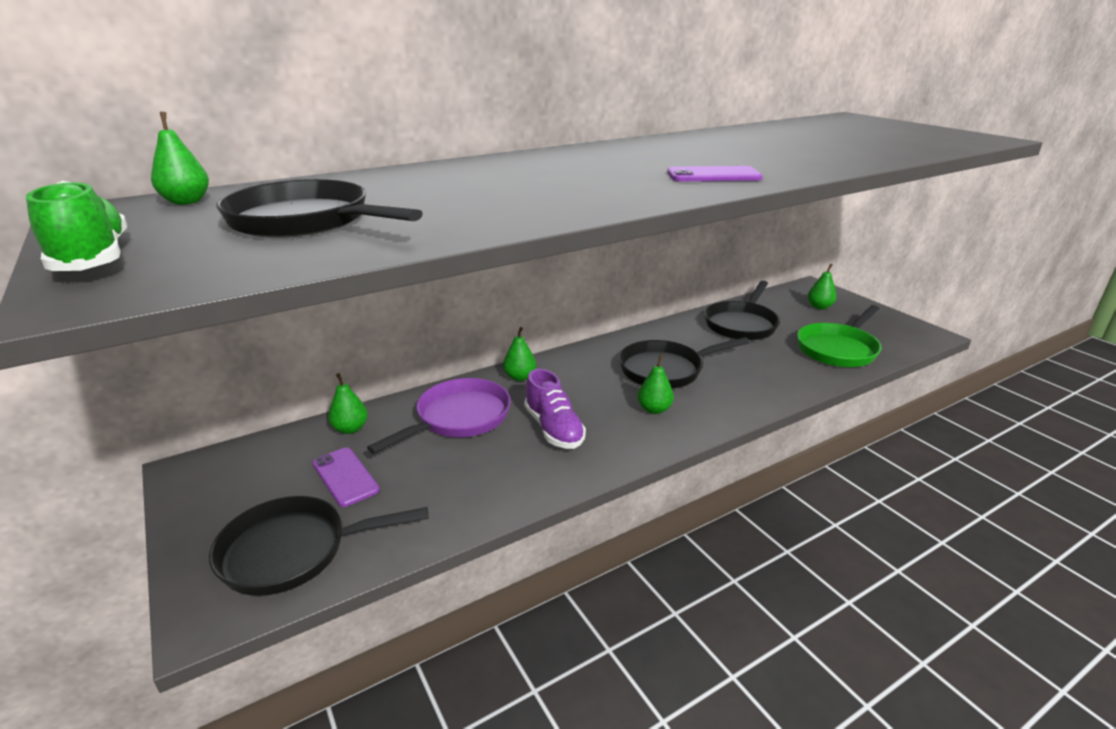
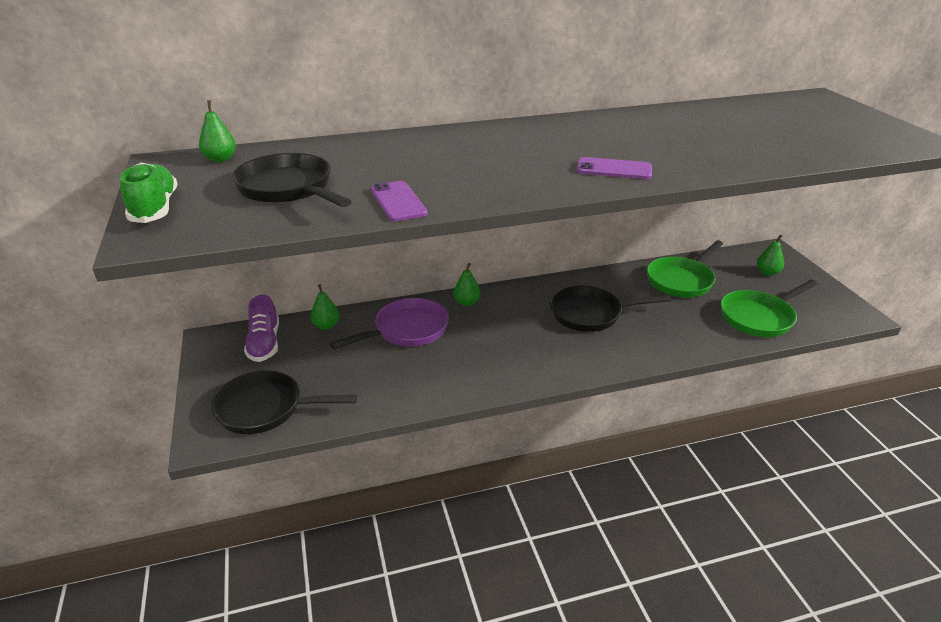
camera: 15 degrees right, 5 degrees up
purple phone [312,448,380,507] -> purple phone moved to [371,181,428,221]
purple shoe [524,369,586,449] -> purple shoe moved to [244,295,279,362]
green pear [637,355,674,414] -> none
black pan [704,281,780,340] -> green pan [647,240,723,298]

